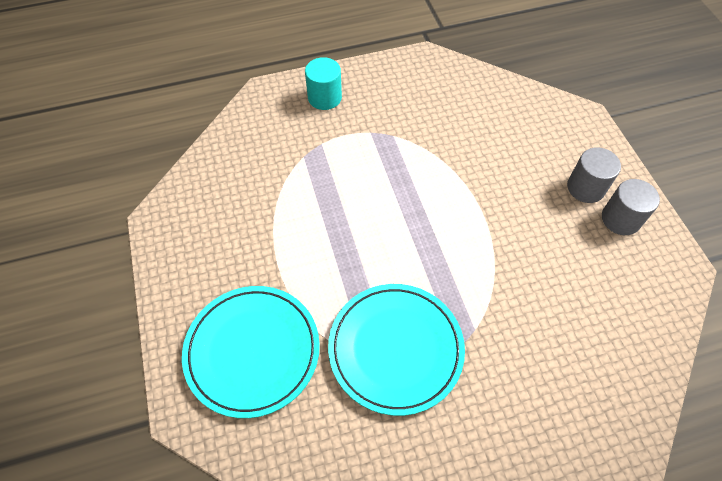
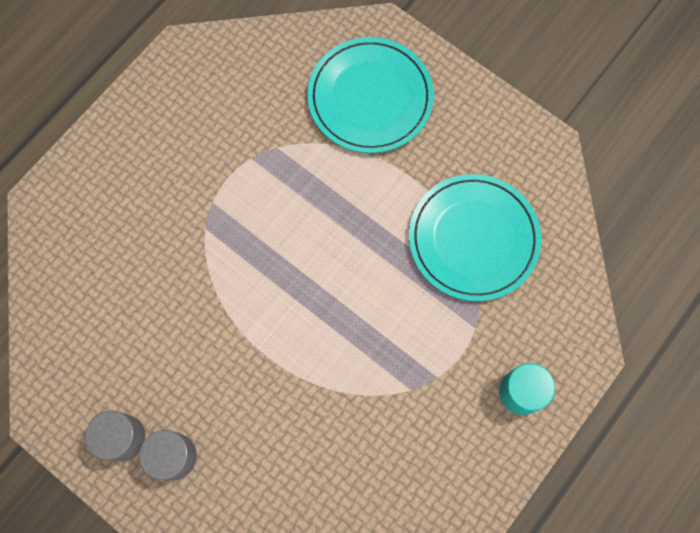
camera: 145 degrees right, 15 degrees up
turquoise plate [328,284,465,416] -> turquoise plate moved to [409,174,542,301]

